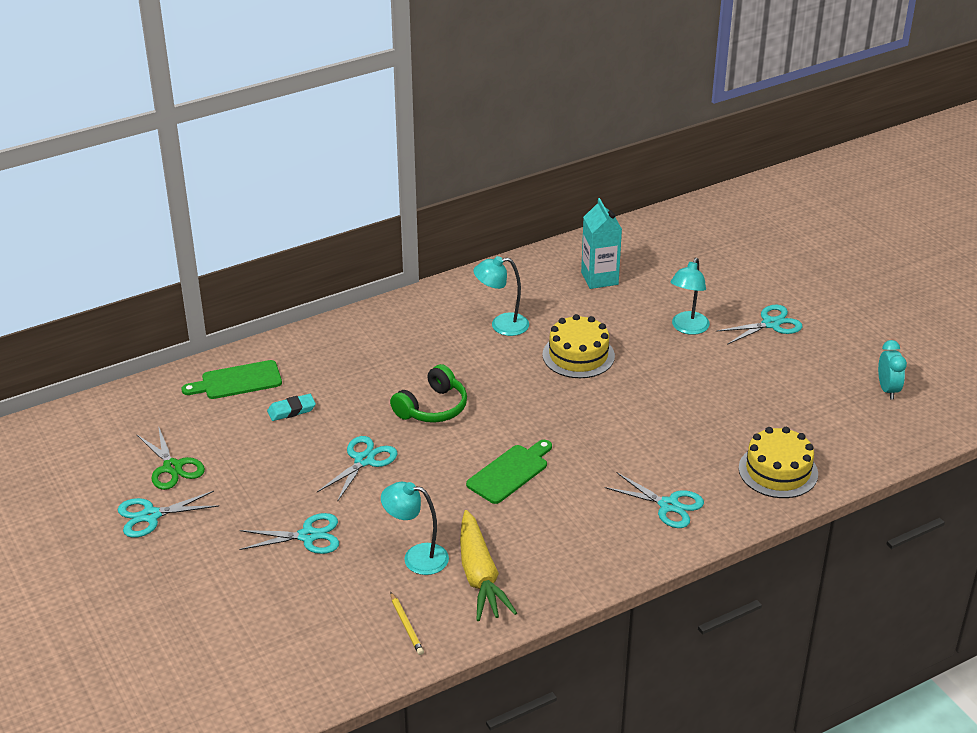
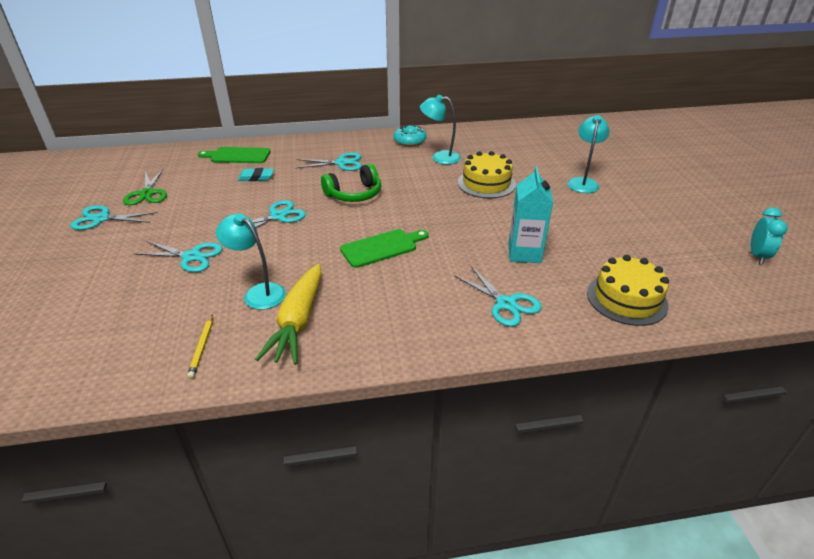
camera: 20 degrees right, 0 degrees up
turquoise carton [581,198,622,289] -> turquoise carton moved to [508,166,553,263]
turquoise lamp [671,258,710,335] -> turquoise lamp turned 150 degrees clockwise [567,115,609,193]
turquoise scissors [716,305,803,345] -> turquoise scissors moved to [297,152,362,171]
none -> turquoise donut [394,124,426,146]

